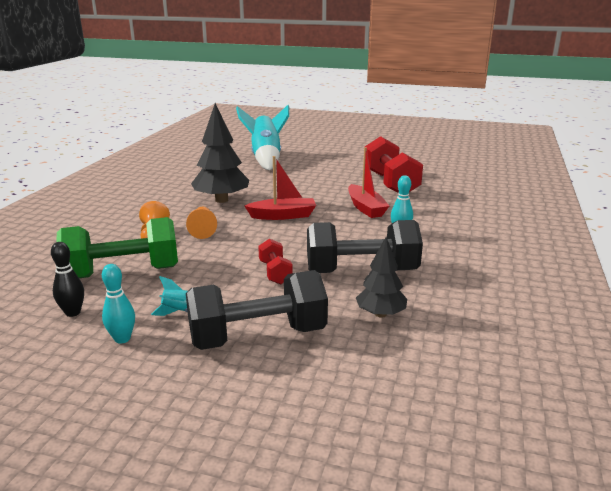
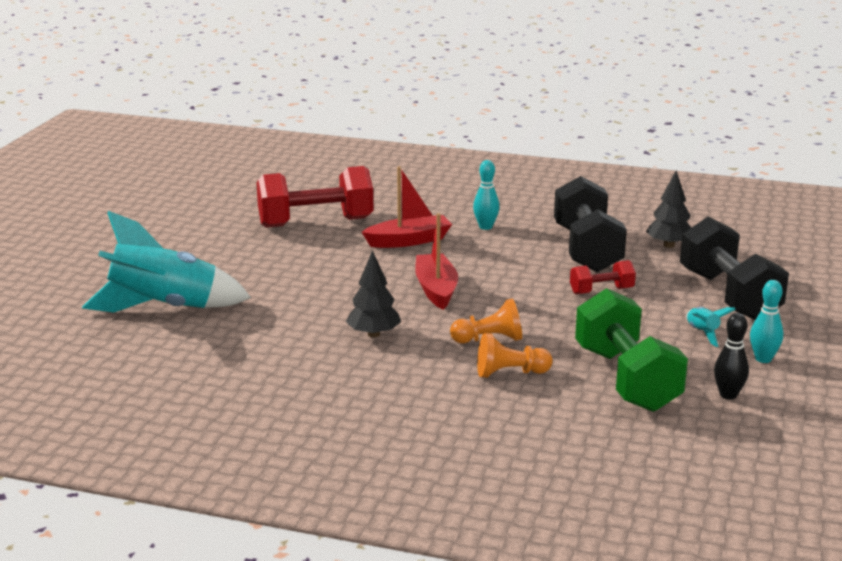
camera: 90 degrees left, 0 degrees up
black tree [191,103,249,203] -> black tree [346,250,401,338], size x0.60

